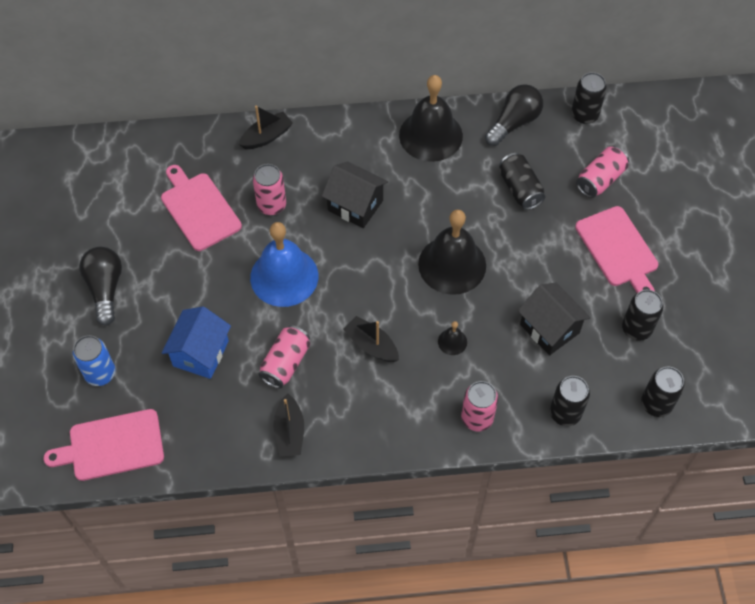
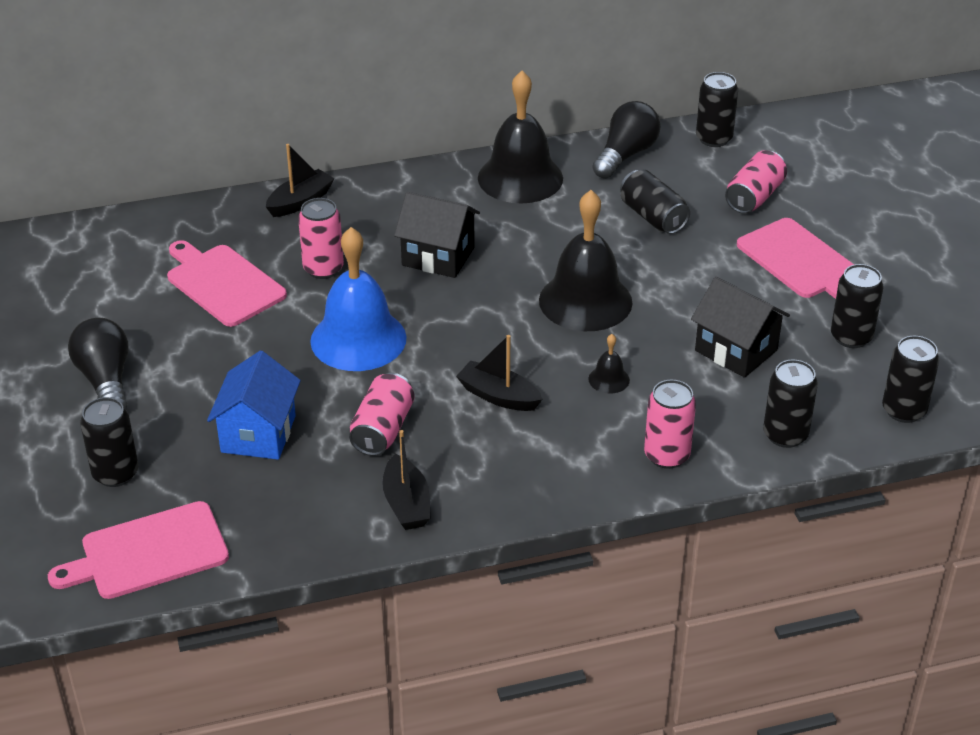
camera: 10 degrees left, 20 degrees down
blue can [73,335,115,386] -> black can [80,397,138,487]

